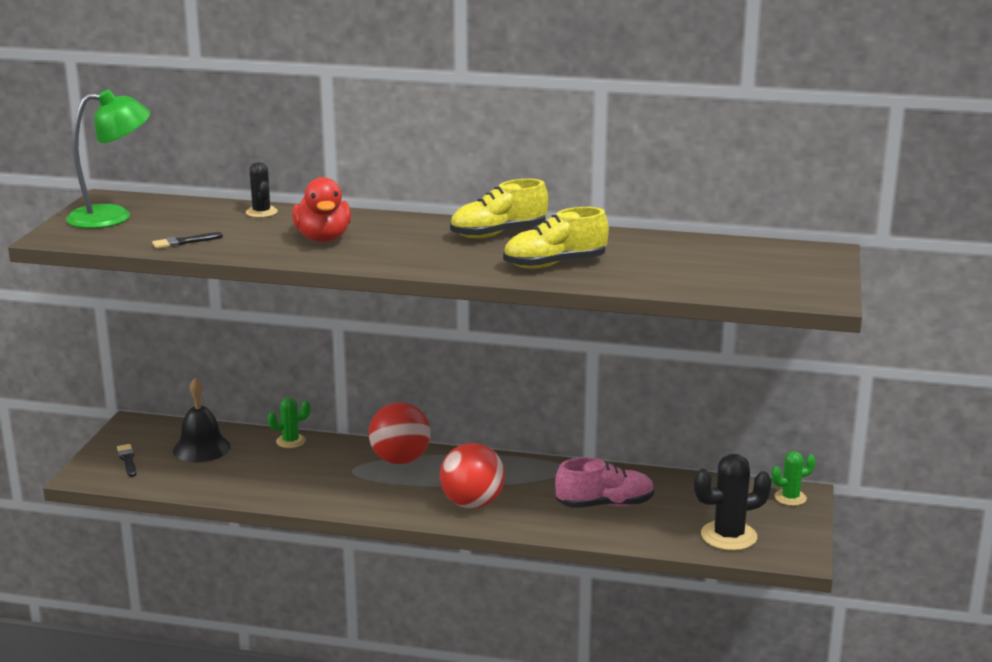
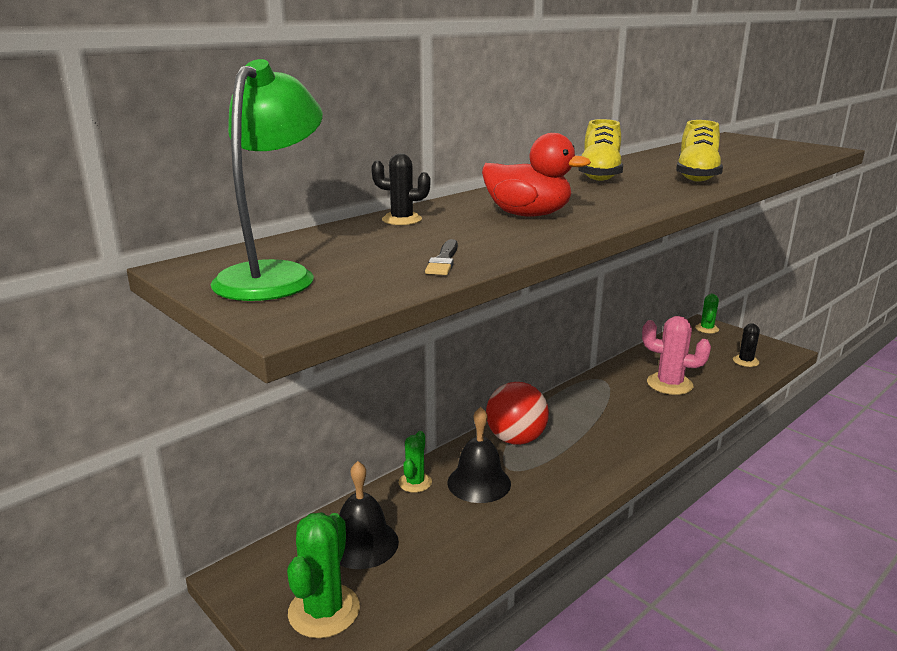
camera: 55 degrees left, 0 degrees up
black brush [117,444,137,477] -> green cactus [287,512,360,638]
red ball [440,443,505,509] -> none
pink shoe [555,457,655,508] -> pink cactus [642,316,711,395]
black cactus [694,454,772,551] -> black cactus [733,323,760,367], size x0.59
none -> black bell [447,407,511,503]

